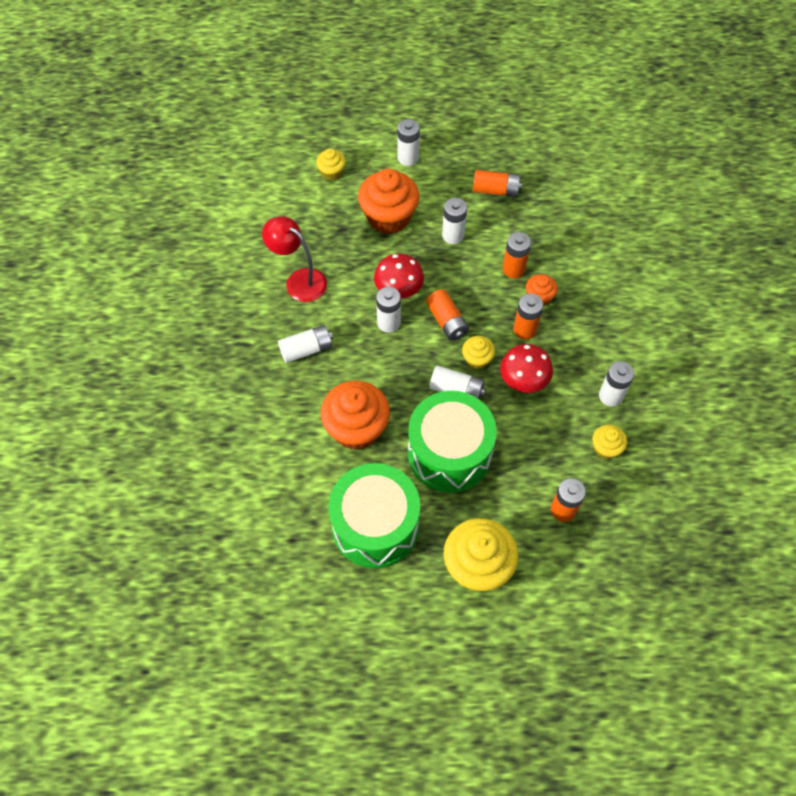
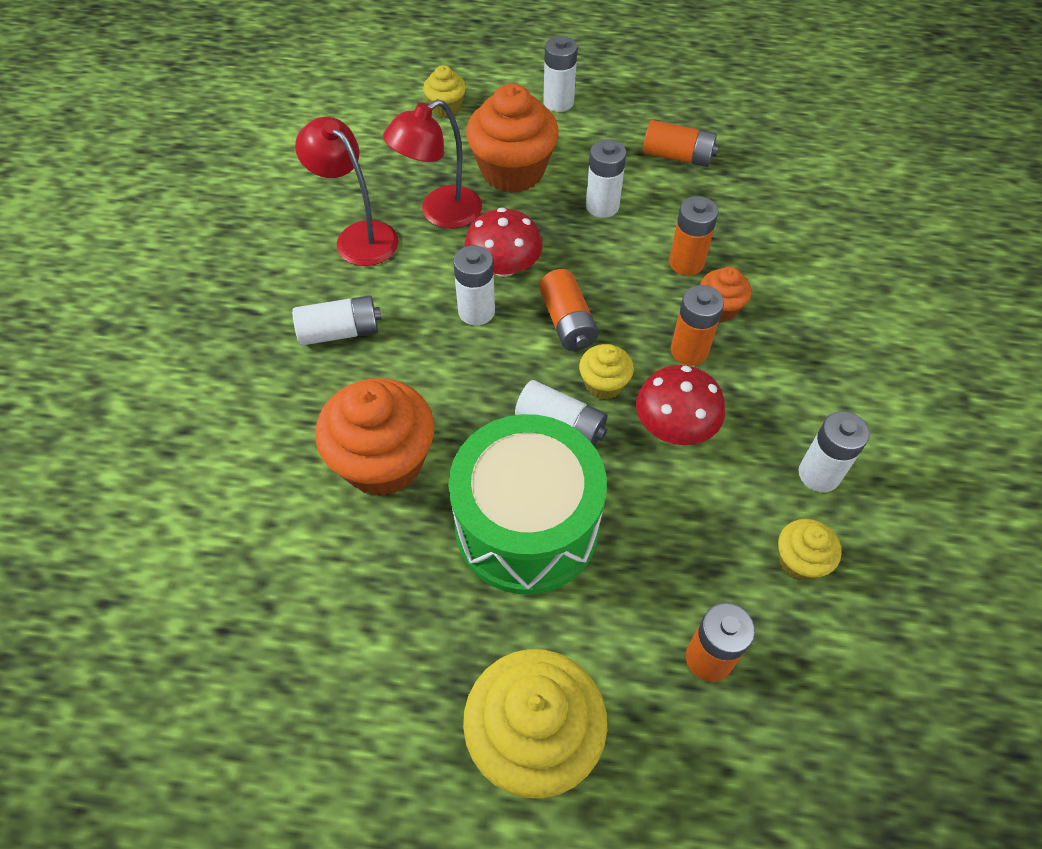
camera: 10 degrees right, 5 degrees down
green drum [329,463,420,568] -> none
none -> red lamp [383,99,482,228]

